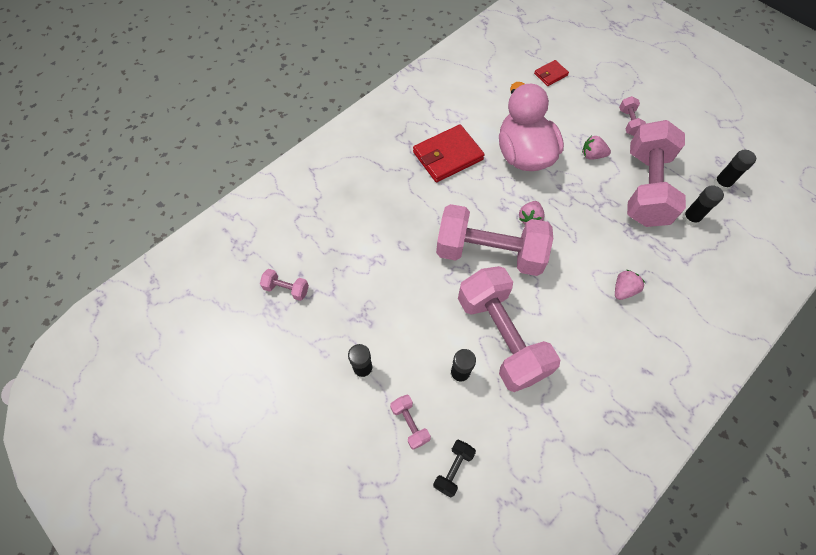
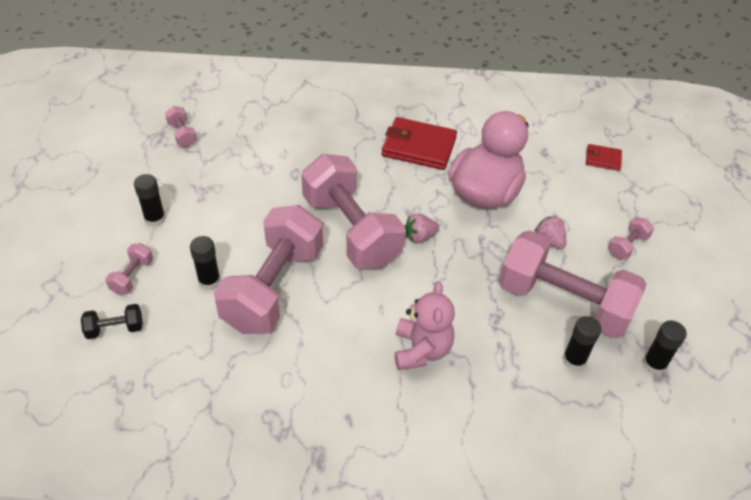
camera: 45 degrees right, 15 degrees down
pink strawberry [615,270,645,300] -> pink teddy bear [395,281,455,370]
pink dumbbell [627,120,686,227] -> pink dumbbell turned 60 degrees clockwise [499,230,647,339]

